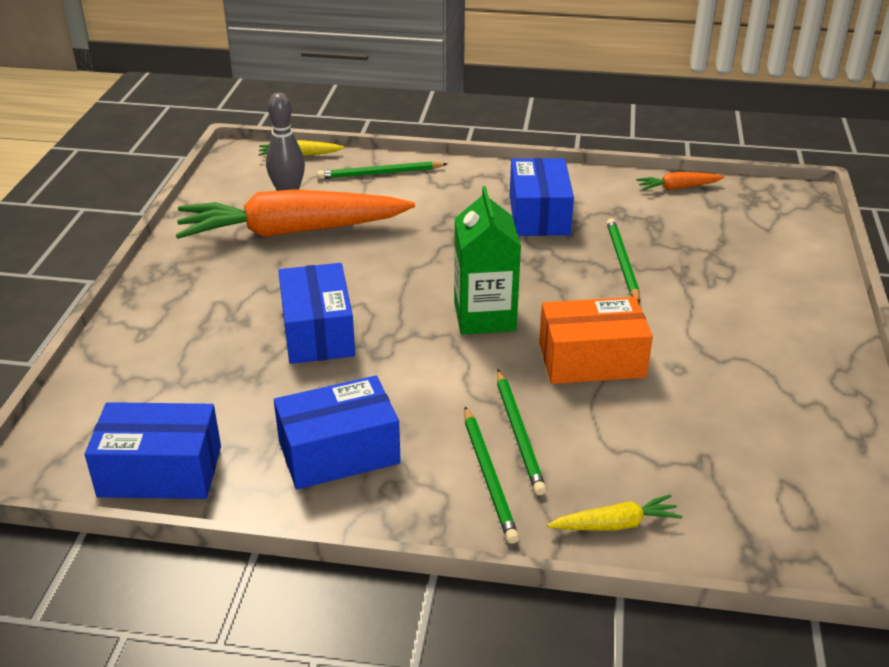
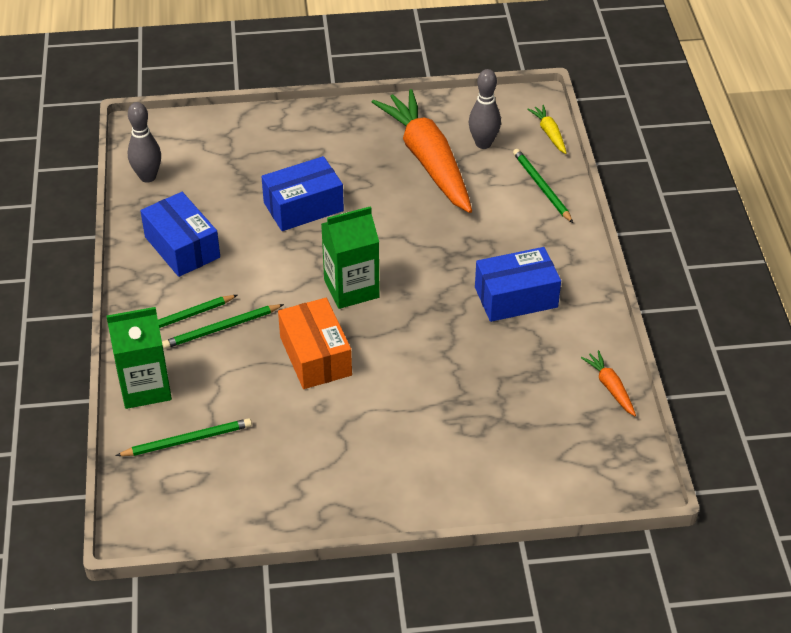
camera: 75 degrees right, 10 degrees up
blue box [85,402,221,499] -> grey bowling pin [128,102,161,183]
yellow carrot [547,494,682,531] -> green carton [106,307,172,409]
green pencil [607,218,640,302] -> green pencil moved to [115,418,252,456]

